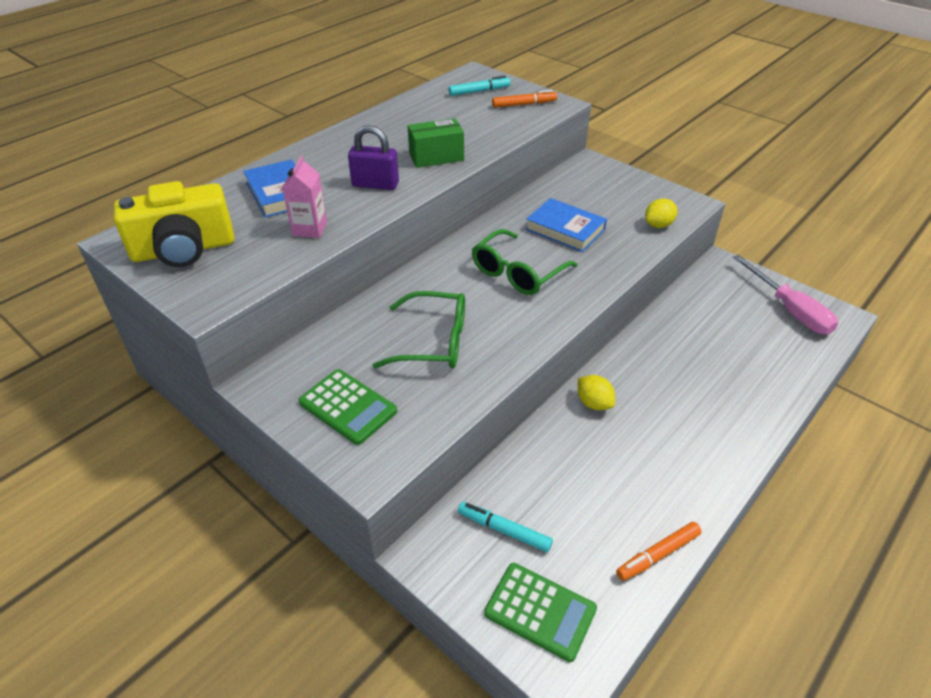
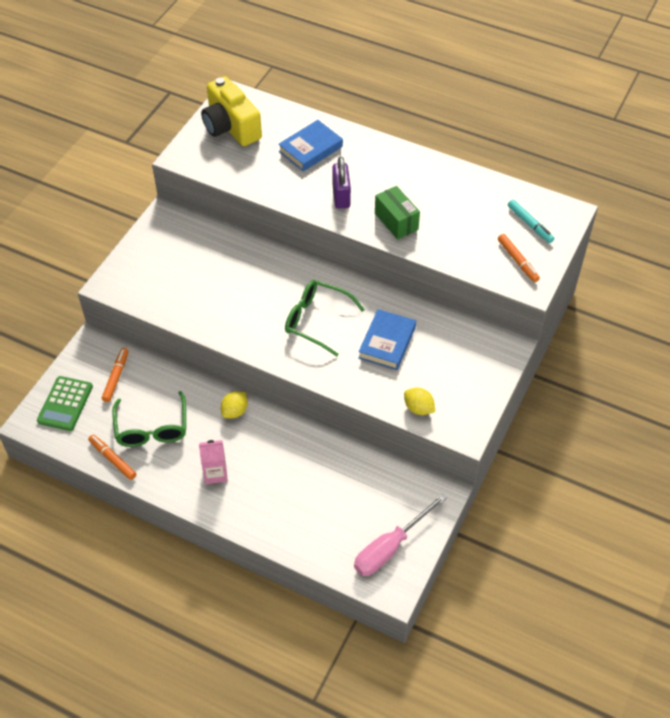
camera: 75 degrees right, 10 degrees up
pink carton [282,156,327,238] -> pink carton moved to [199,440,228,484]
green calculator [298,369,397,445] -> none
green glasses [372,291,465,369] -> green glasses moved to [112,391,186,447]
turquoise marker [458,502,553,552] -> orange marker [102,348,129,402]

